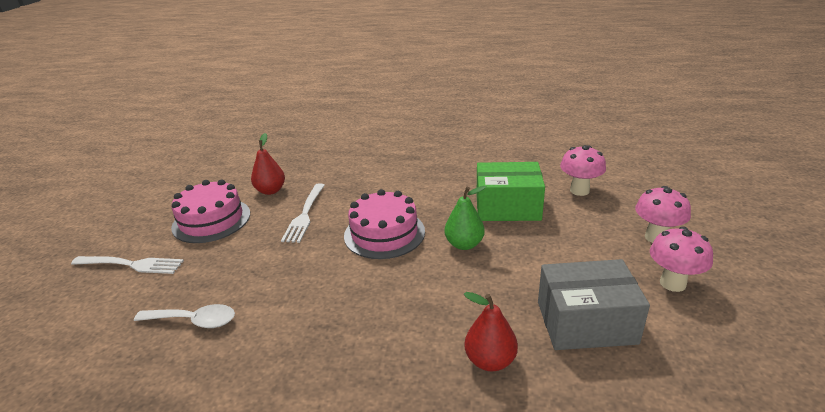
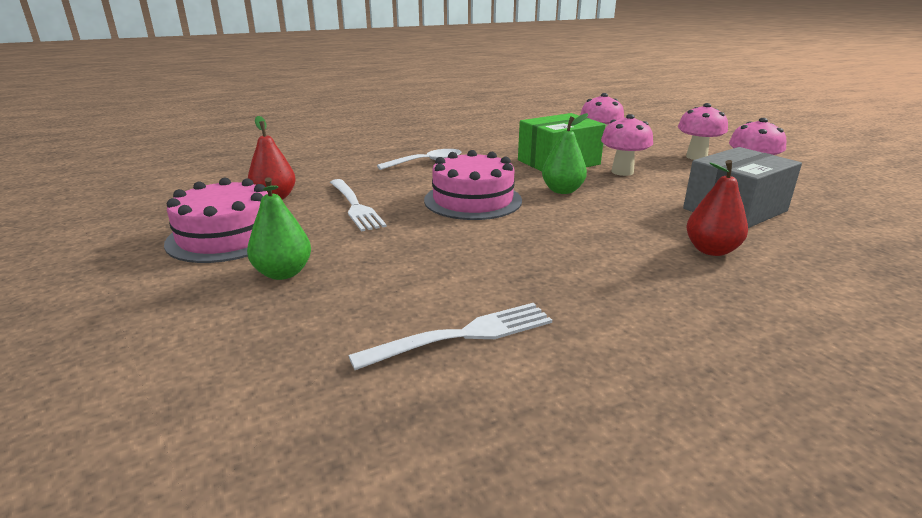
camera: 35 degrees left, 5 degrees down
white fork [71,256,184,274] -> white fork moved to [348,303,552,370]
white spoon [134,304,235,328] -> white spoon moved to [377,149,461,170]
none -> green pear [247,177,311,280]
none -> pink mushroom [601,114,653,176]

